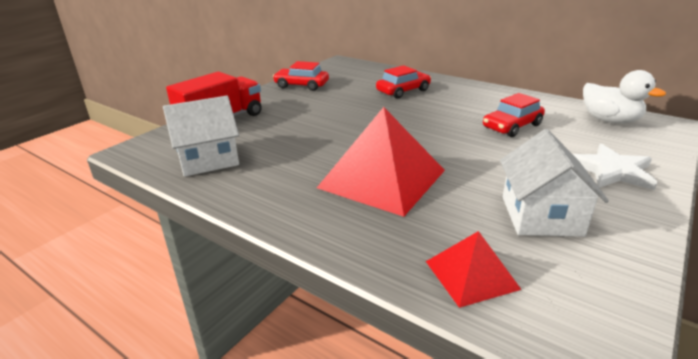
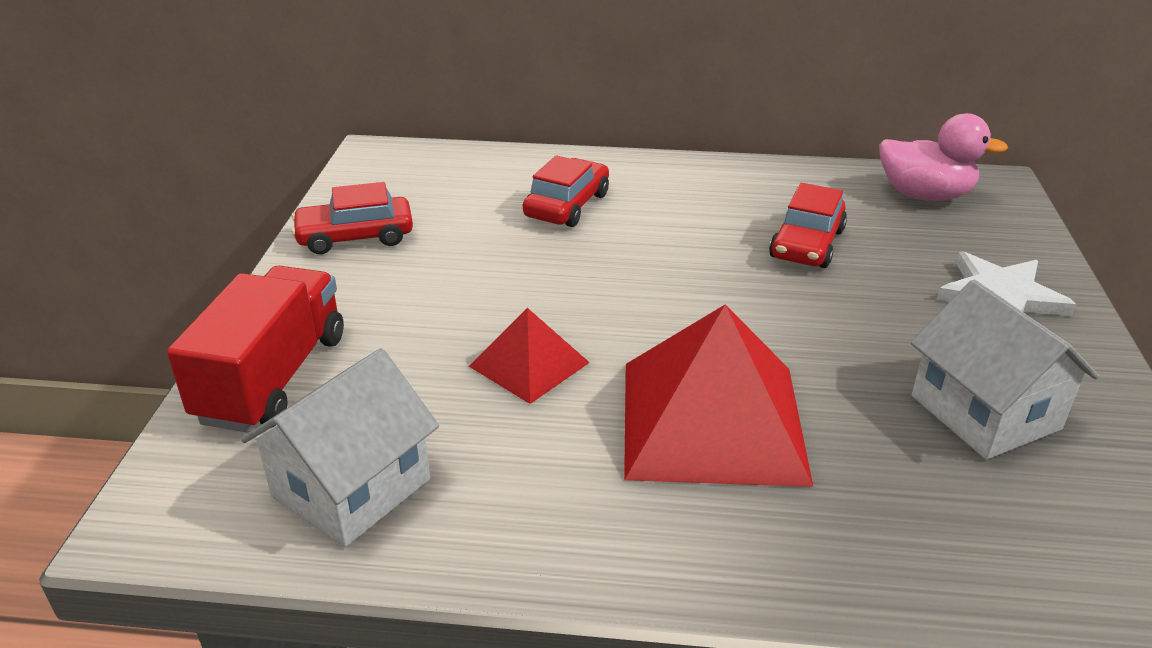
camera: 30 degrees left, 5 degrees up
red pyramid [426,231,522,308] -> red pyramid moved to [469,308,590,404]
white duck [583,70,666,124] -> pink duck [879,113,1008,201]

